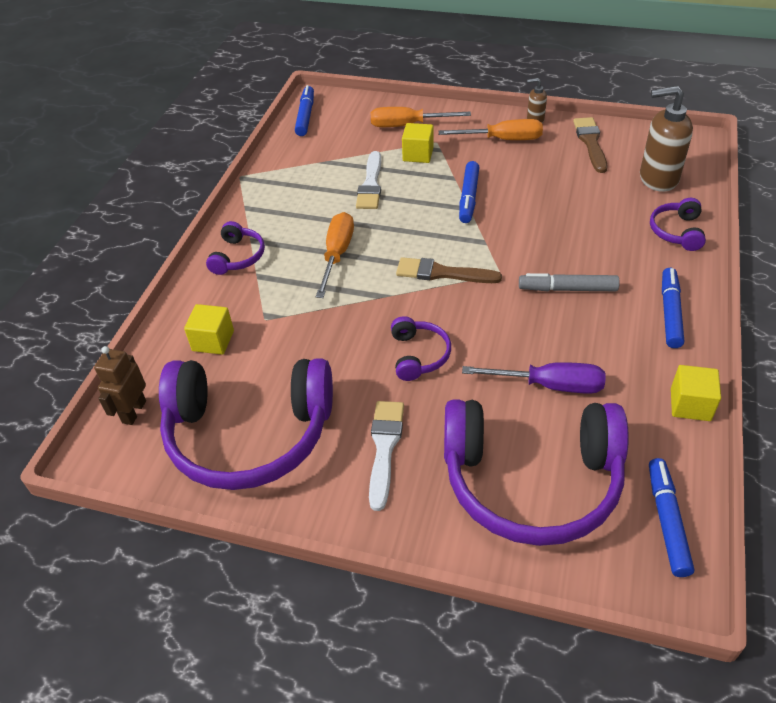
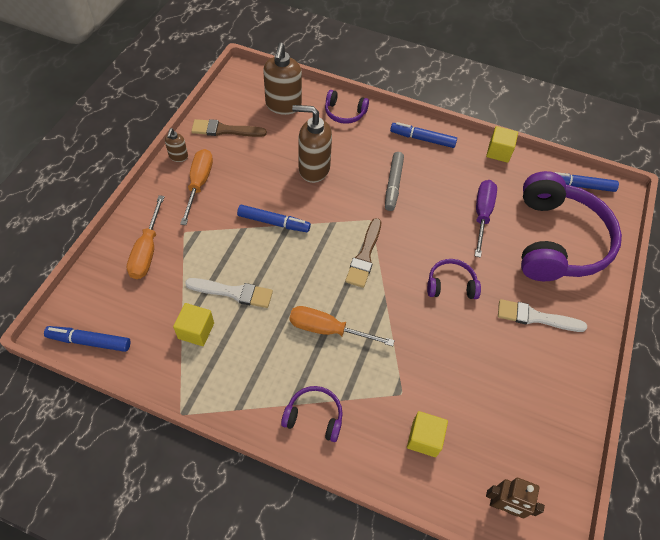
camera: 90 degrees left, 10 degrees up
purple headphones [159,358,333,490] -> none
yellow cube [402,123,434,163] -> yellow cube moved to [173,303,214,346]
none -> brown soap dispenser [292,105,332,183]

